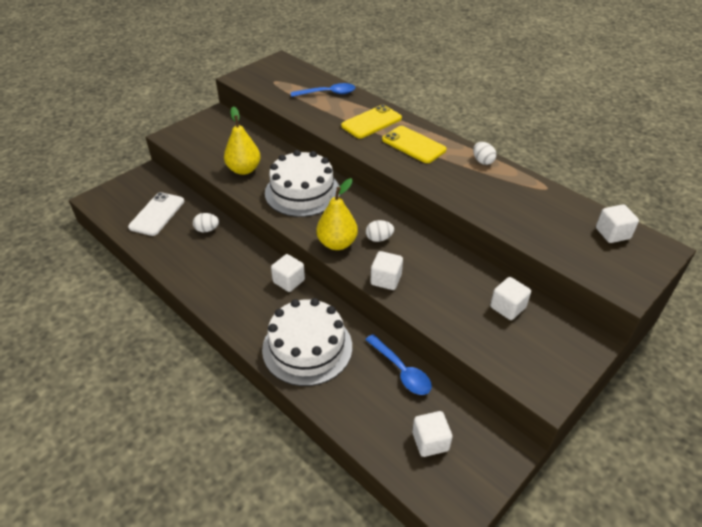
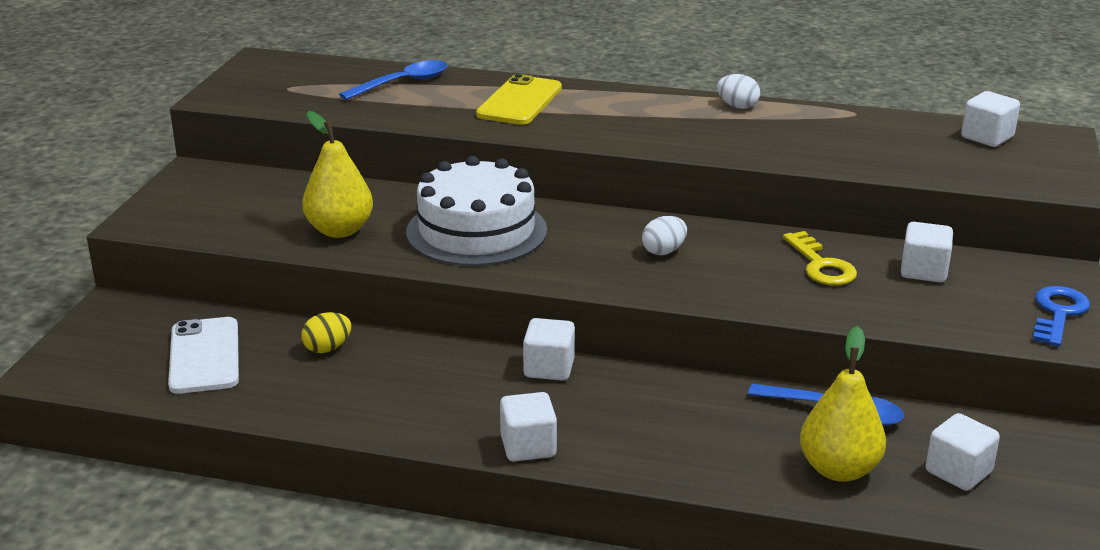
camera: 30 degrees left, 15 degrees down
white egg [193,213,219,232] -> yellow egg [301,312,351,353]
white cake [262,298,352,386] -> none
yellow pear [316,178,358,250] -> yellow pear moved to [800,326,886,482]
white cube [371,251,403,290] -> white cube moved to [500,392,557,462]
yellow phone [382,126,446,163] -> none
none -> yellow key [783,231,857,286]
none -> blue key [1033,286,1090,347]

